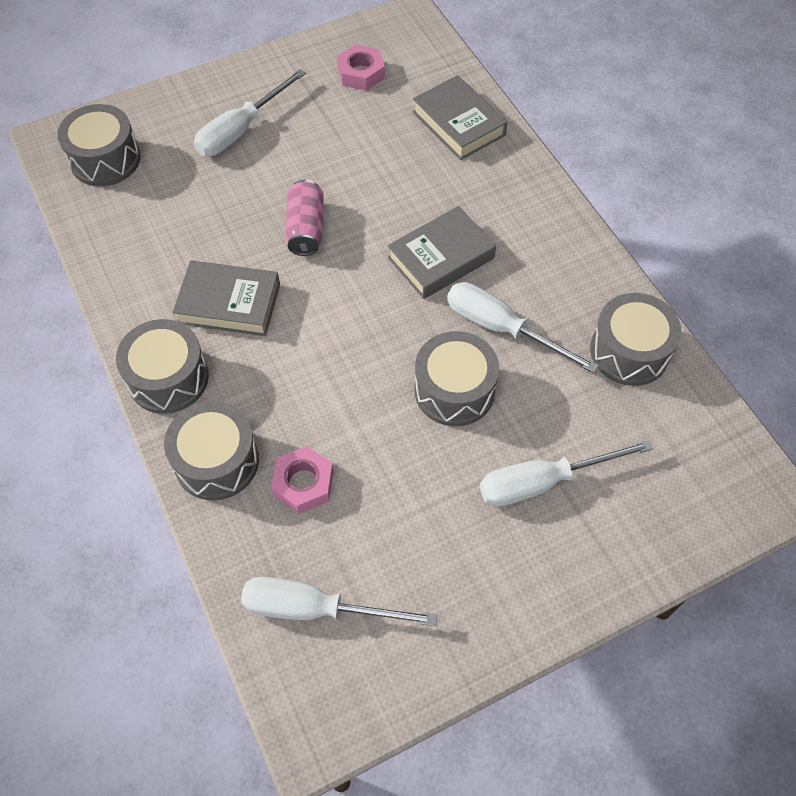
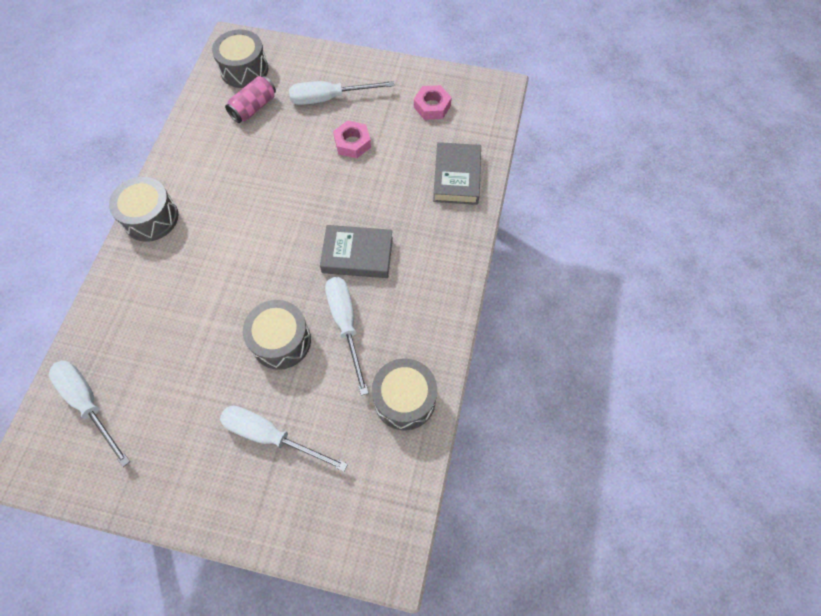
camera: 40 degrees right, 5 degrees up
grey drum [164,401,259,501] -> none
grey book [173,260,280,336] -> none
pink nut [271,446,333,514] -> pink nut moved to [333,120,371,158]
pink can [285,180,324,256] -> pink can moved to [225,76,276,123]

